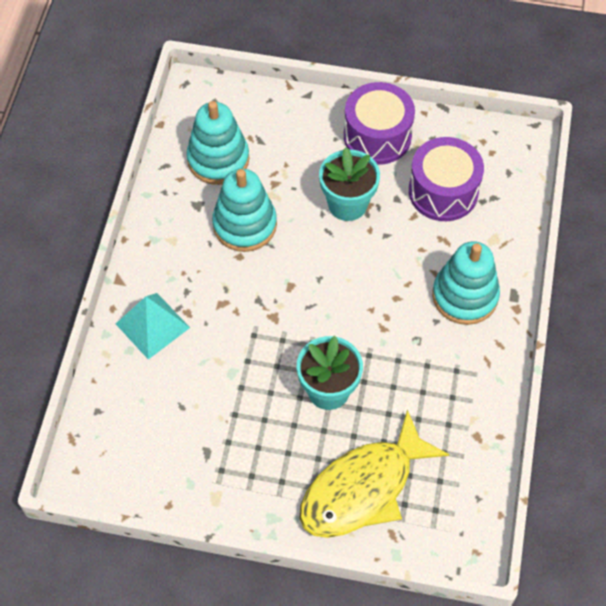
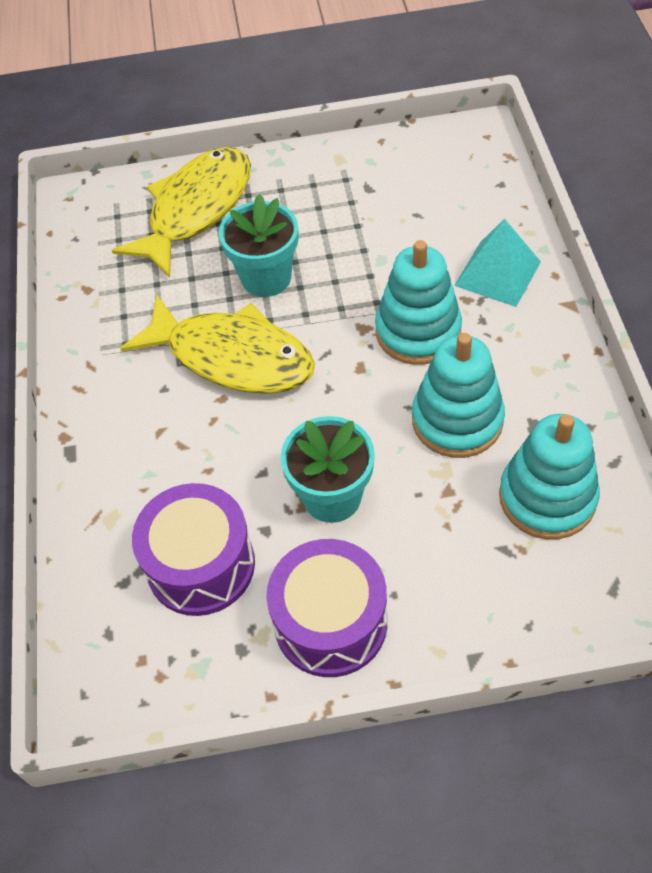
camera: 165 degrees right, 5 degrees down
turquoise stacking toy [432,241,500,325] -> turquoise stacking toy moved to [375,240,462,365]
none -> yellow fish [120,295,315,394]

